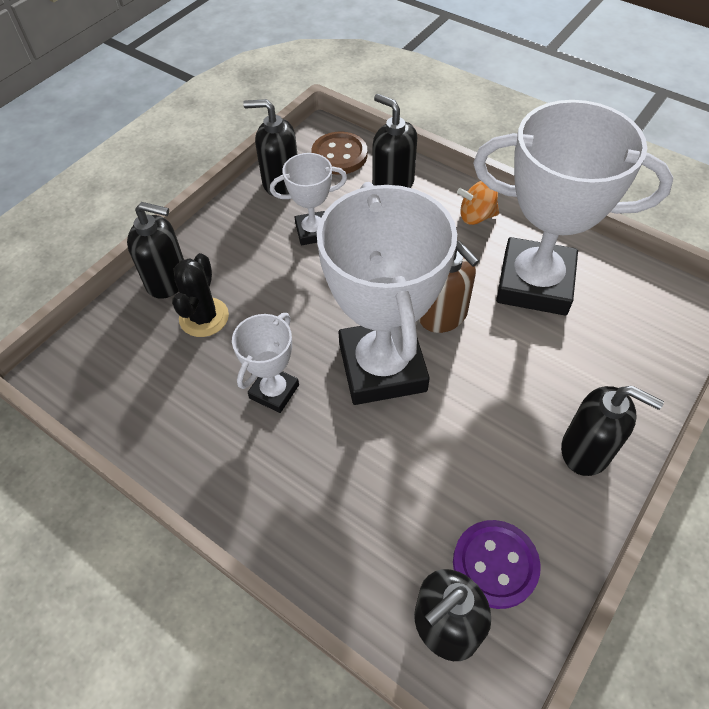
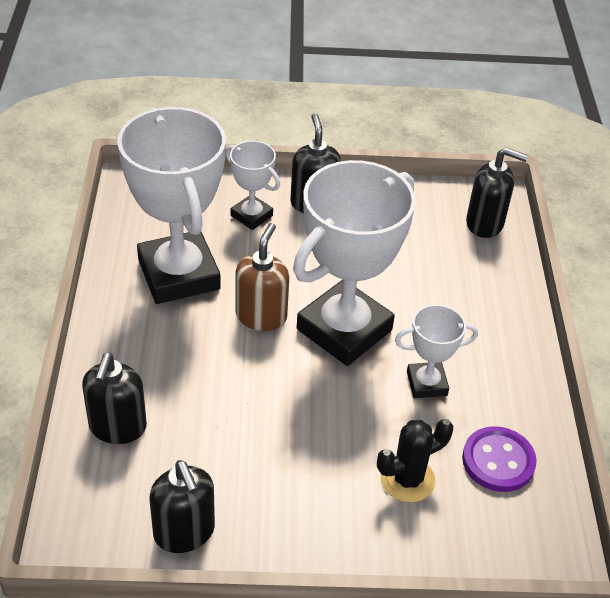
camera: 130 degrees left, 10 degrees down
black soap dispenser [127,202,184,299] -> none
white trophy [270,153,347,245] -> white trophy moved to [226,141,280,230]
brown button [311,131,367,175] -> none
purple button [453,520,541,609] -> purple button moved to [462,426,537,492]
orange spinning top [457,181,499,225] -> none

